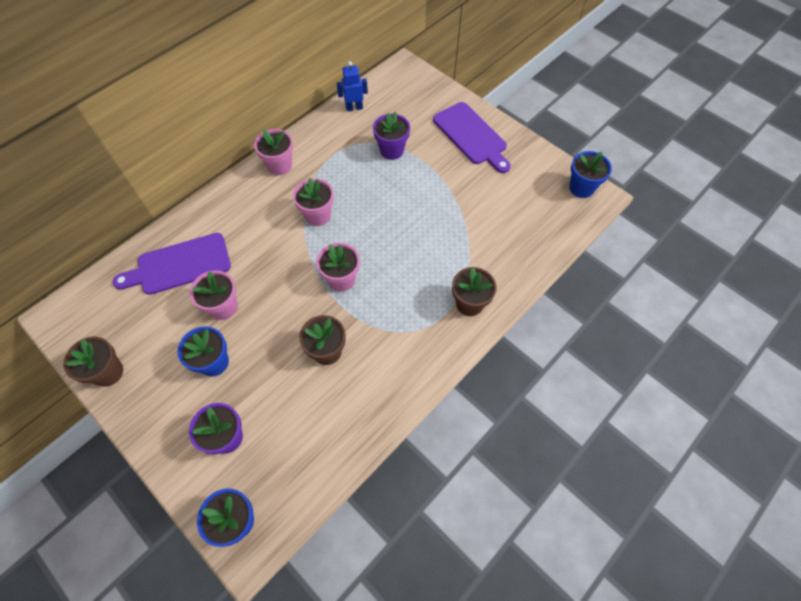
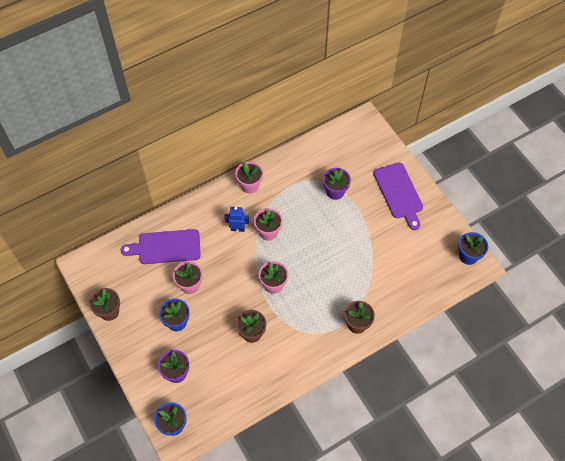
camera: 15 degrees right, 0 degrees up
blue robot [337,61,368,111] -> blue robot moved to [224,207,249,232]

